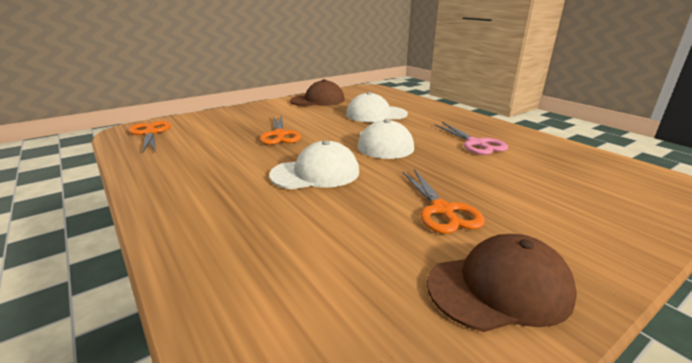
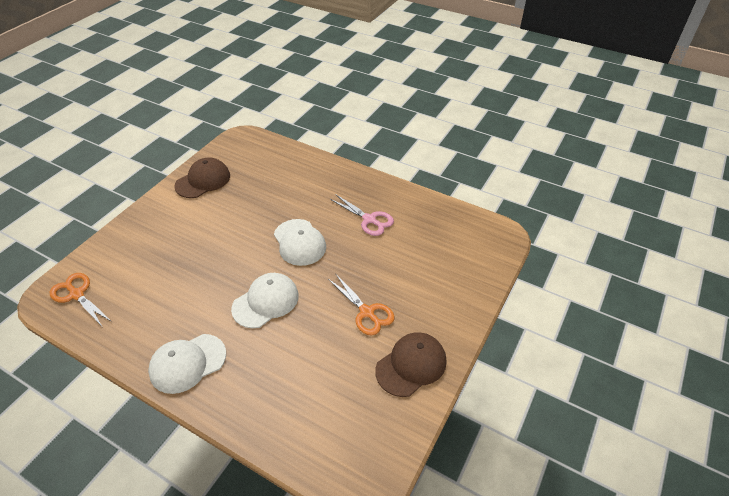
camera: 25 degrees left, 20 degrees up
orange scissors [260,115,301,145] -> none
white cap [346,92,408,122] -> white cap moved to [148,334,226,394]

